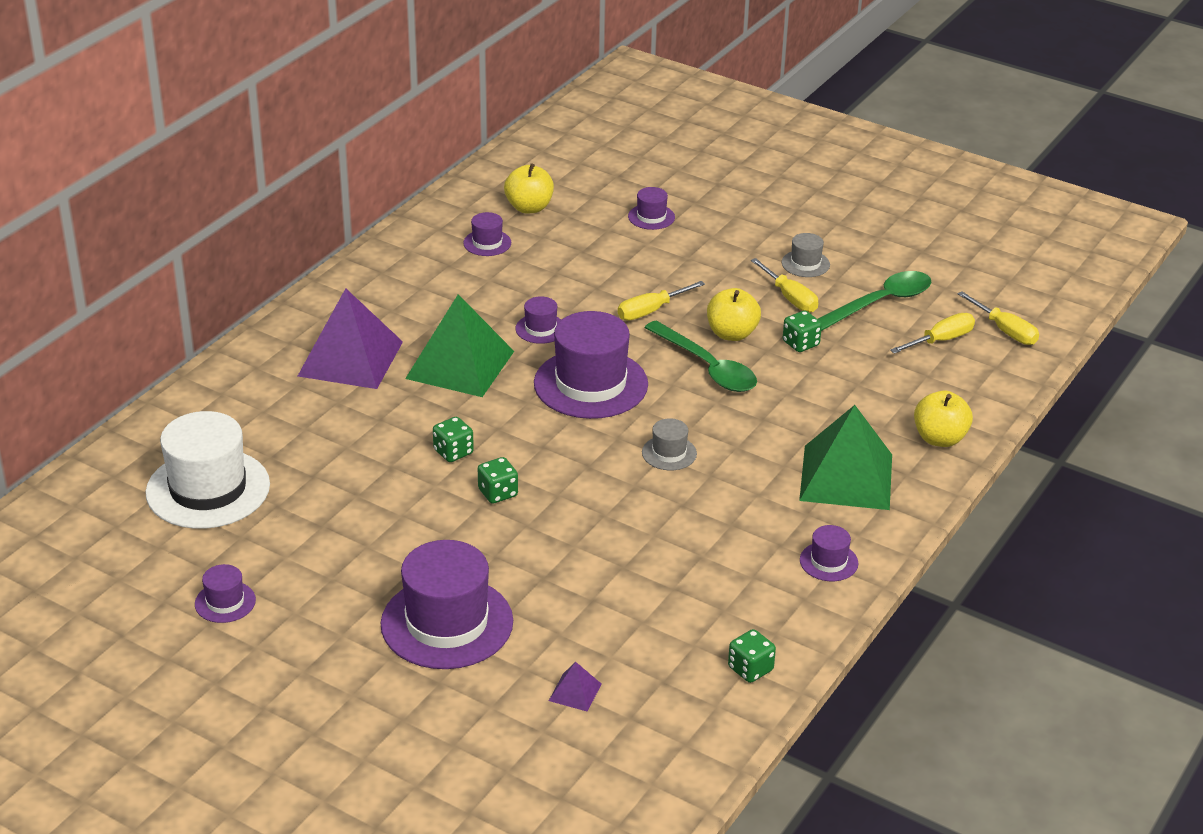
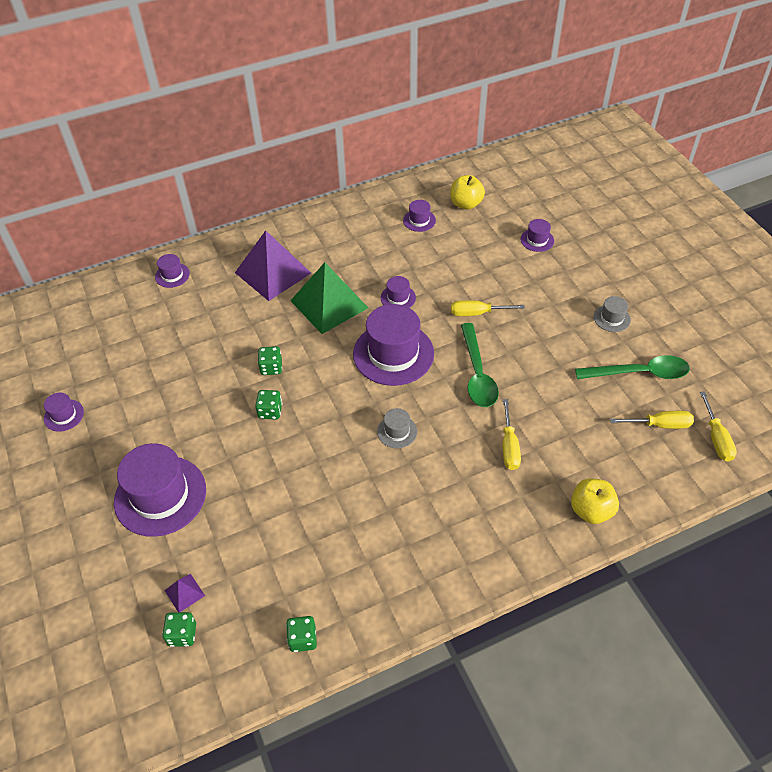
camera: 35 degrees right, 15 degrees up
white hat [145,411,270,529] -> none
yellow apple [707,288,761,341] -> none
yellow screwdriver [751,258,818,312] -> yellow screwdriver moved to [503,399,521,470]
green dice [783,311,822,352] -> green dice moved to [162,612,196,647]
green pyramid [799,405,892,510] -> none
purple hat [800,525,858,581] -> purple hat moved to [155,254,190,288]

